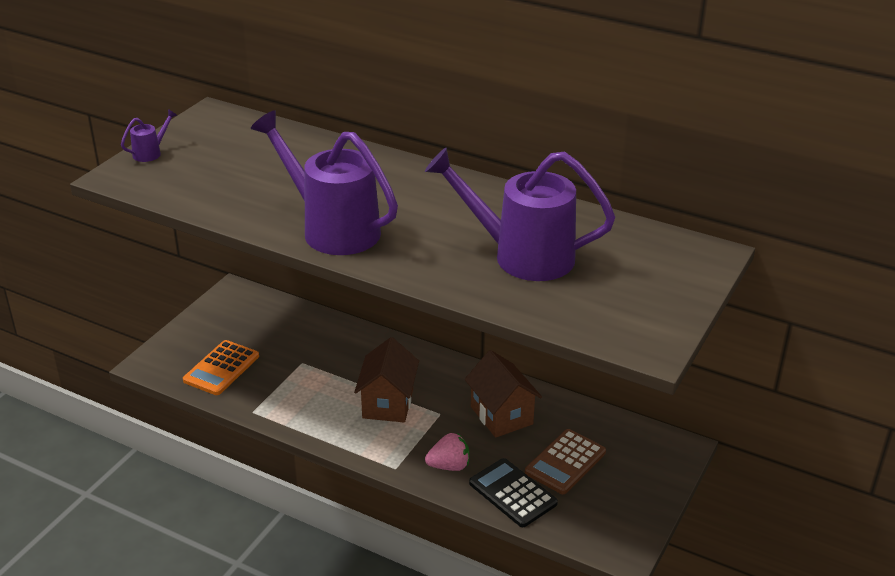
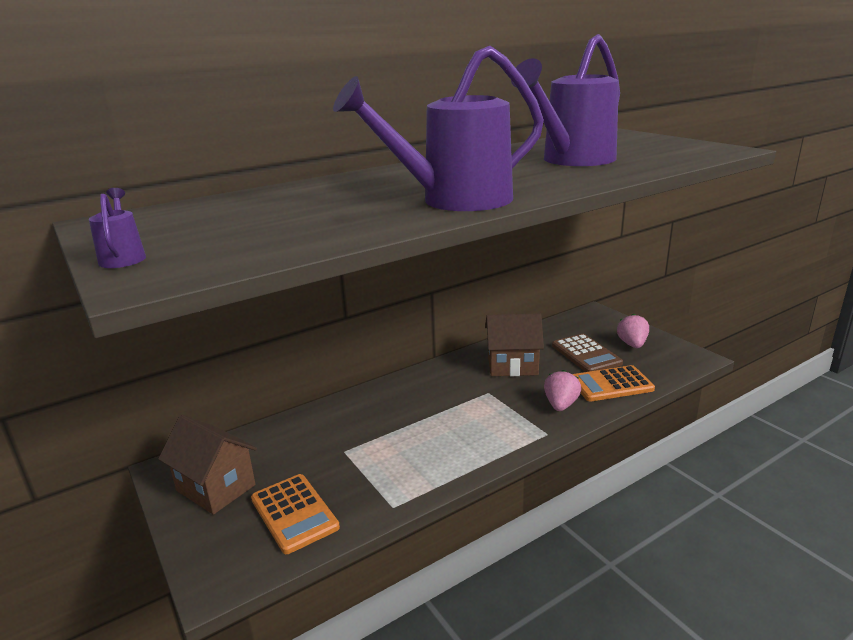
camera: 60 degrees left, 10 degrees down
brown house [354,337,419,422] -> brown house moved to [158,415,257,515]
black calculator [469,458,558,527] -> orange calculator [573,365,655,402]
none -> pink strawberry [617,314,649,348]

